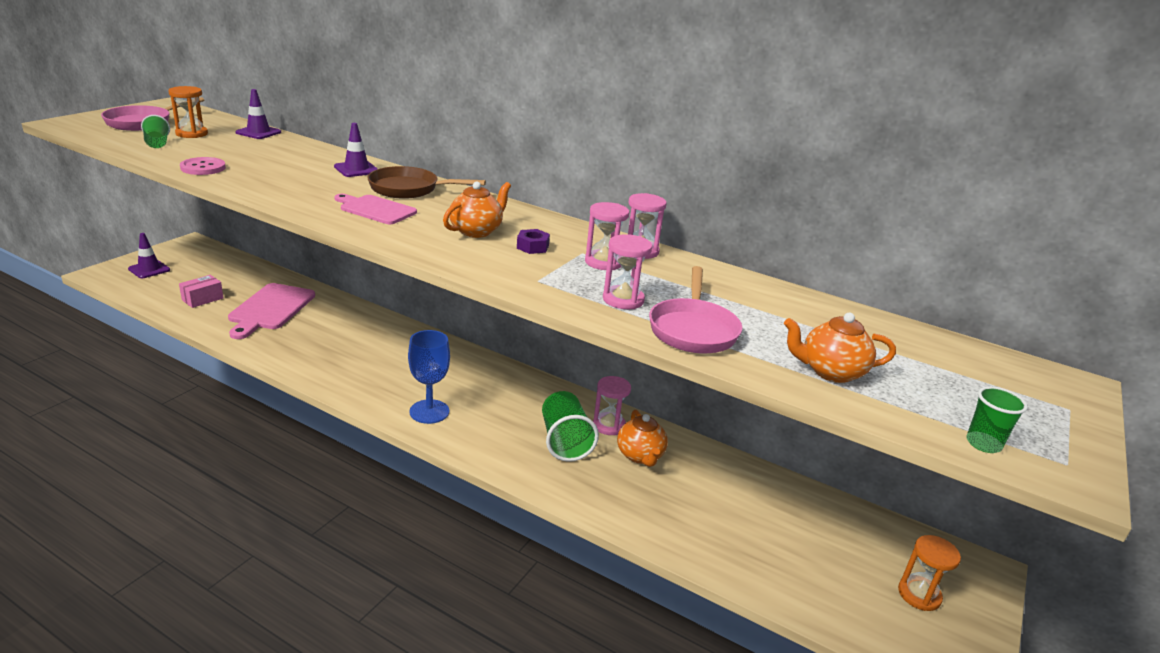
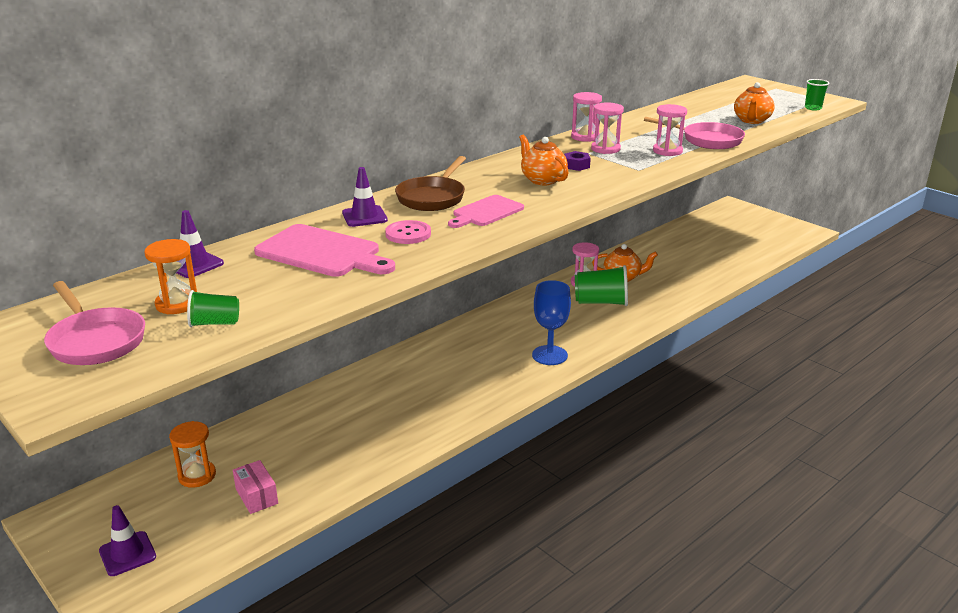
camera: 70 degrees left, 0 degrees up
pink button [180,157,226,175] -> pink button moved to [385,220,431,244]
pink cutting board [228,283,315,339] -> pink cutting board moved to [254,224,395,277]
orange hourglass [898,535,961,611] -> orange hourglass moved to [169,421,216,488]

